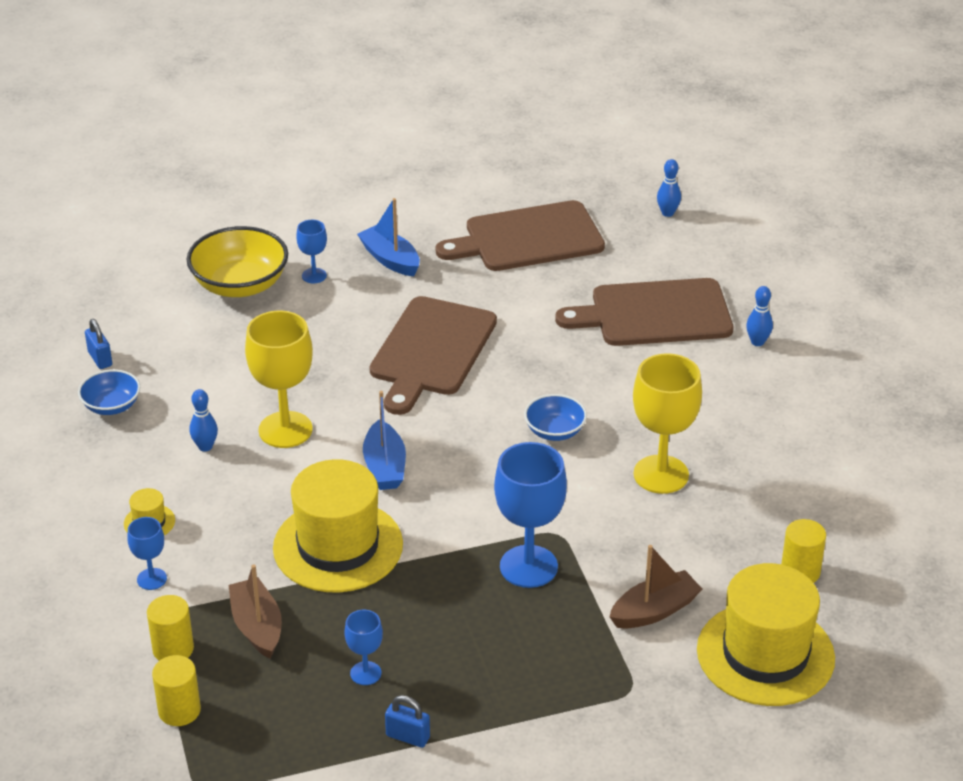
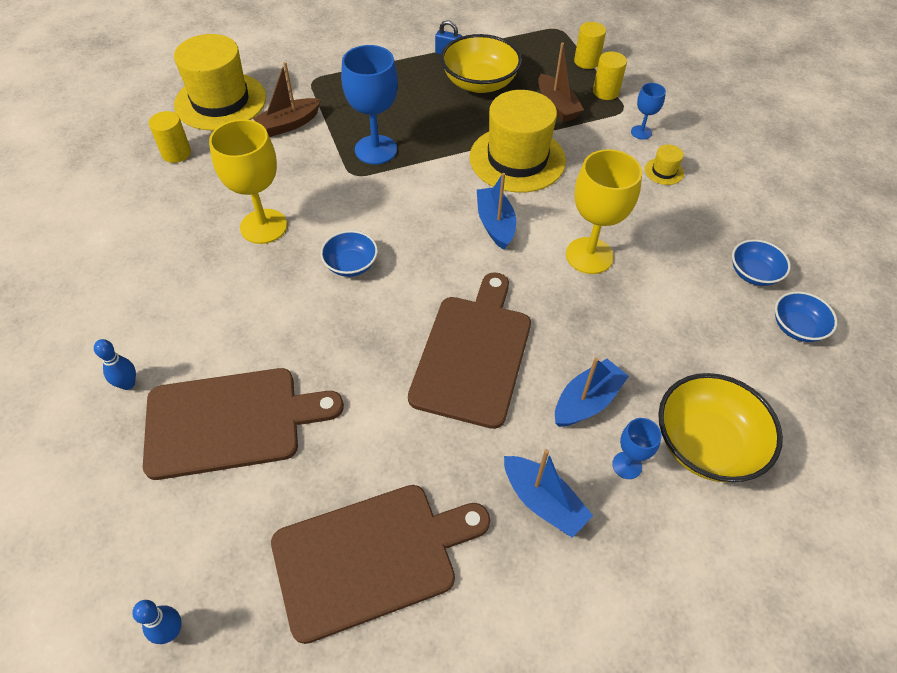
camera: 175 degrees right, 15 degrees up
blue padlock [85,319,112,369] -> blue bowl [775,291,837,342]
blue bowling pin [190,389,218,452] -> none
blue goblet [344,610,383,685] -> yellow bowl [441,34,522,93]
none -> blue boat [555,357,629,427]

